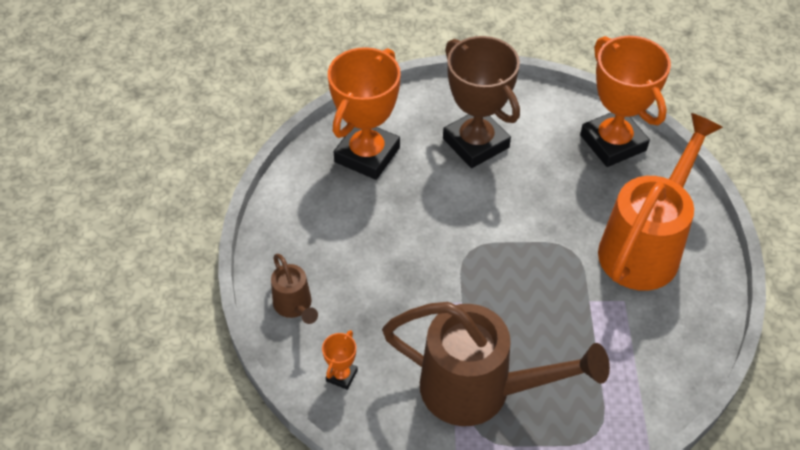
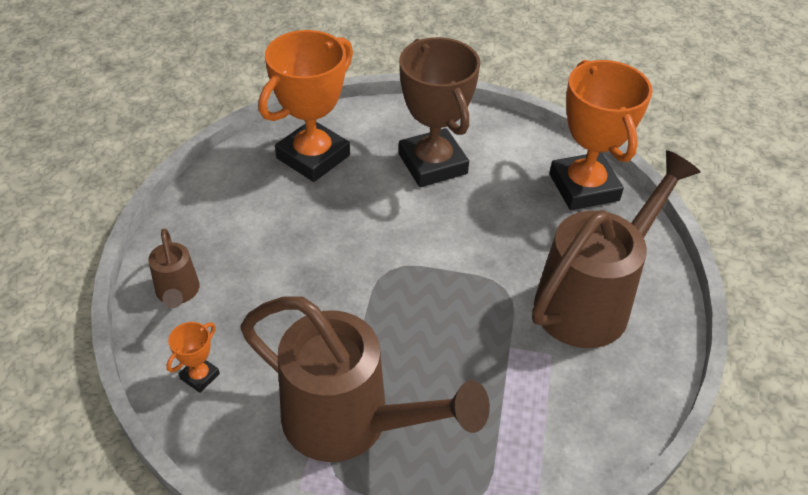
camera: 10 degrees right, 5 degrees down
orange watering can [598,113,723,291] -> brown watering can [532,150,701,348]

